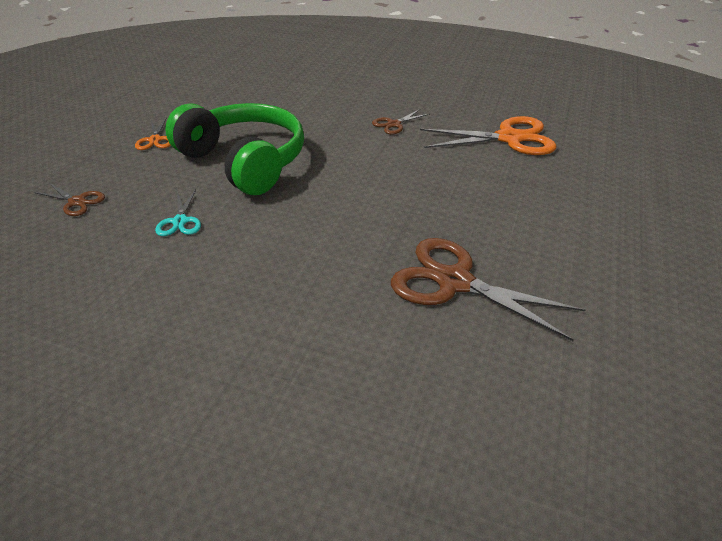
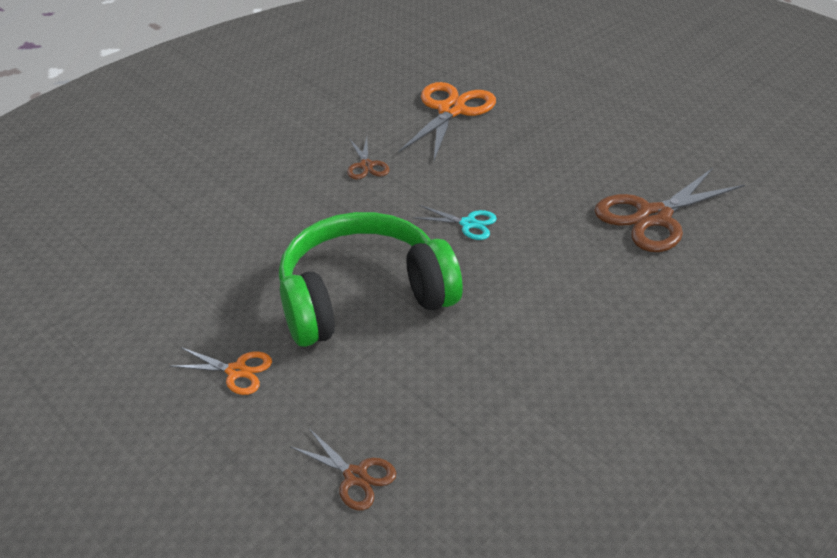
camera: 65 degrees left, 0 degrees up
brown scissors [34,182,105,216] -> brown scissors turned 75 degrees clockwise [290,428,396,510]
turquoise scissors [155,189,201,236] -> turquoise scissors moved to [413,205,497,240]

